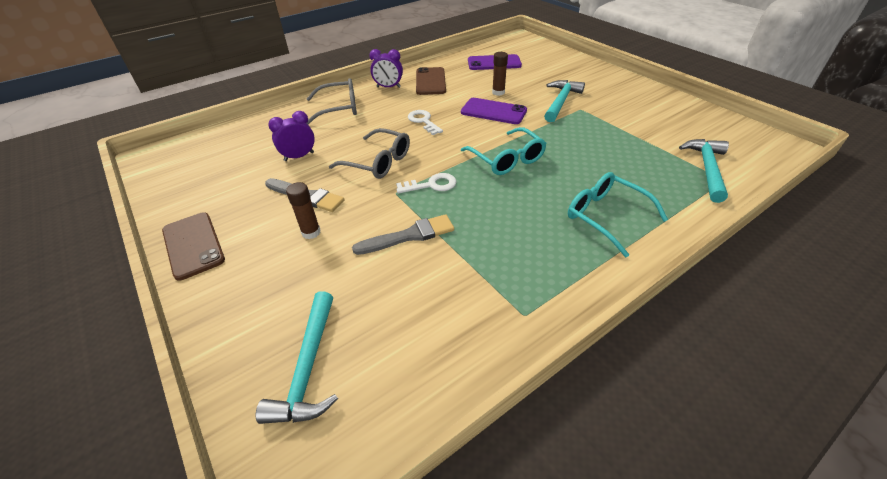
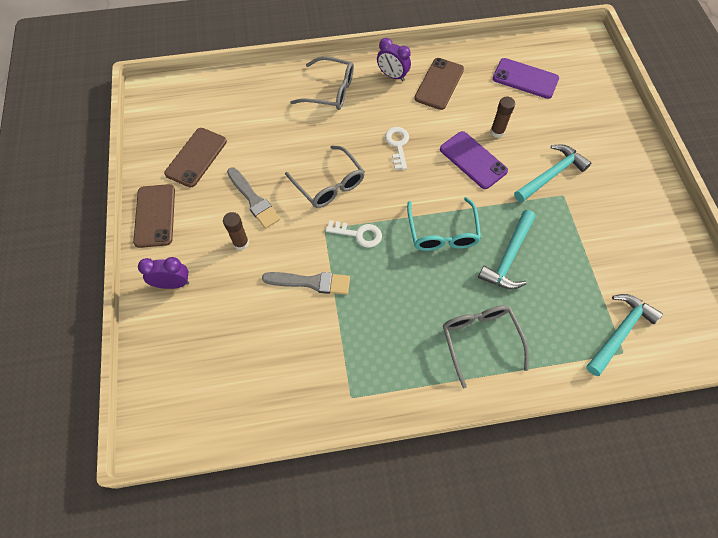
camera: 25 degrees right, 20 degrees up
turquoise hammer [256,292,338,424] -> turquoise hammer moved to [478,210,536,289]
purple clock [268,111,315,161] -> purple clock moved to [138,257,189,289]
turquoise glasses [568,172,668,257] -> grey glasses [443,305,529,389]
none -> brown phone [164,128,227,188]

